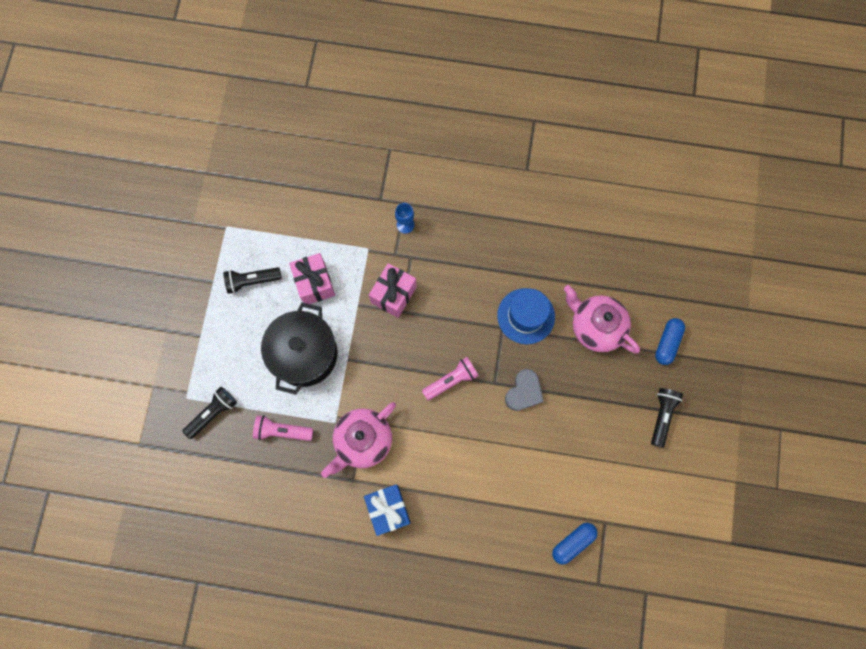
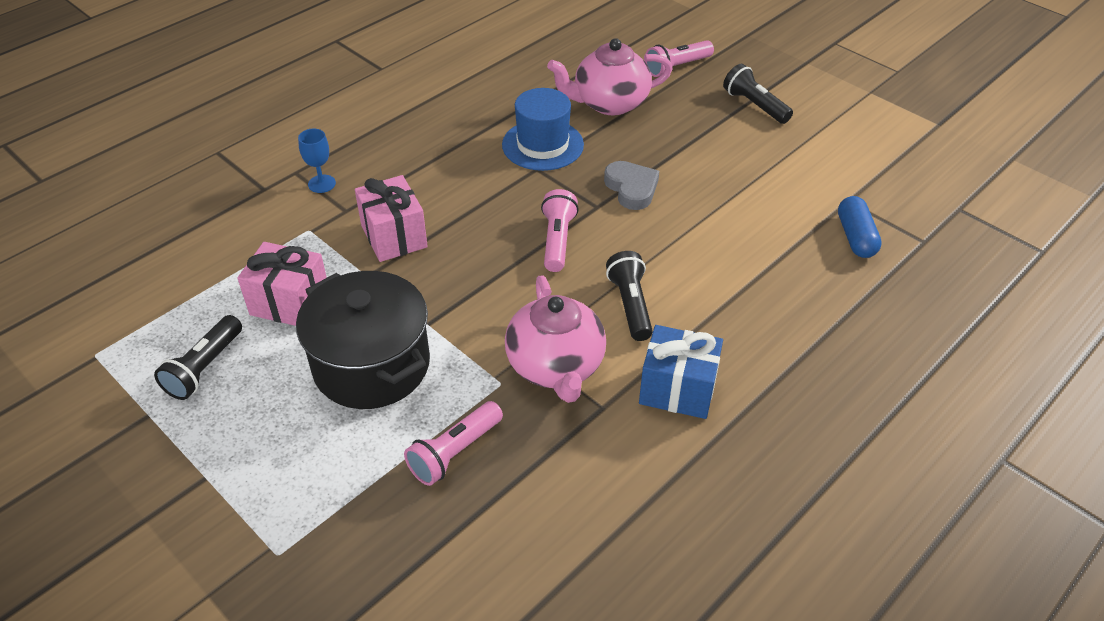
camera: 55 degrees left, 30 degrees down
black flashlight [183,387,237,439] -> black flashlight moved to [606,251,653,341]
blue capsule [655,318,685,365] -> pink flashlight [646,40,714,77]

